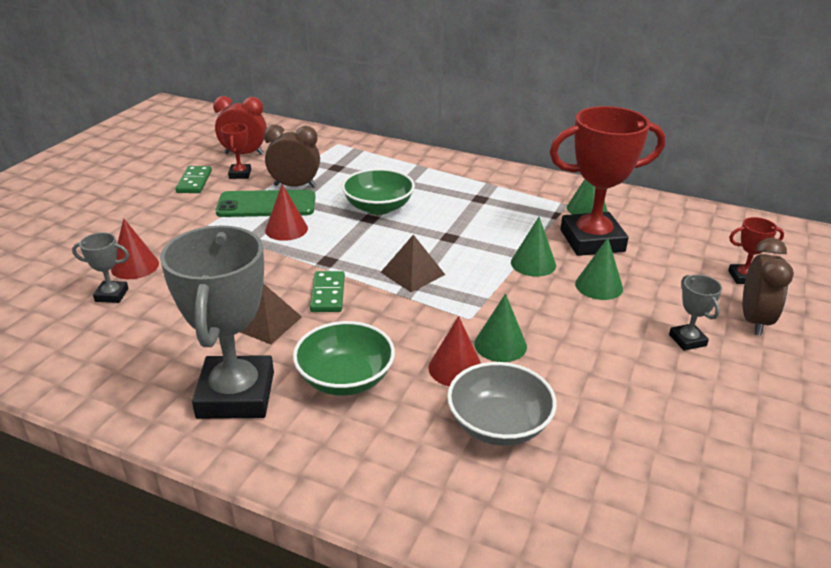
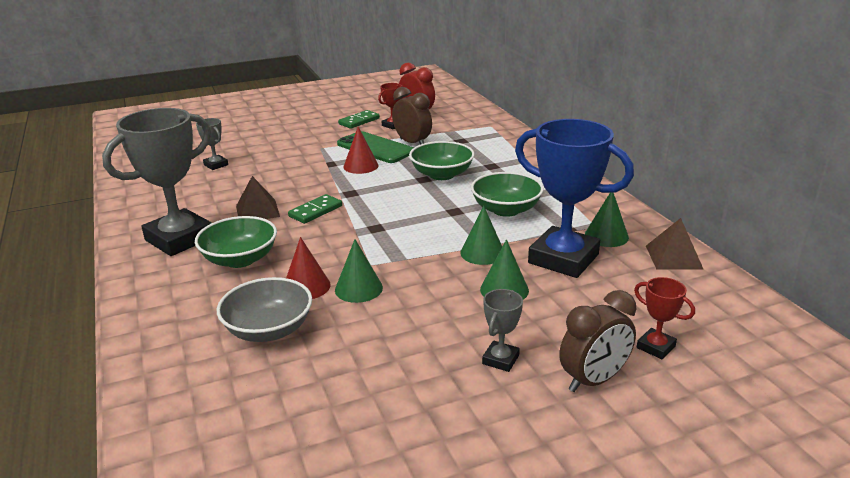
camera: 45 degrees right, 5 degrees down
red cone [111,218,159,279] -> none
brown pyramid [381,235,445,292] -> brown pyramid moved to [646,218,703,270]
red trophy [549,106,665,256] -> blue trophy [515,119,634,278]
none -> green bowl [471,172,544,217]

